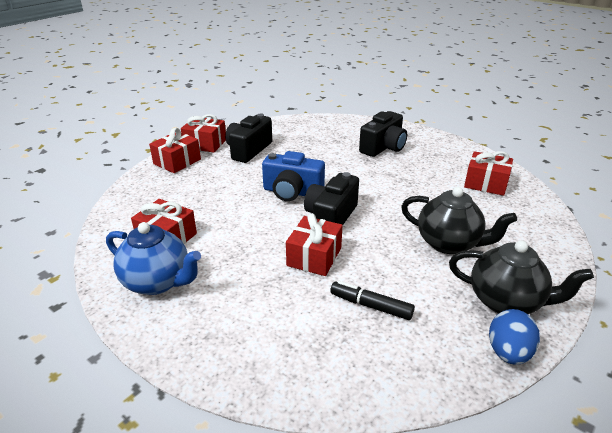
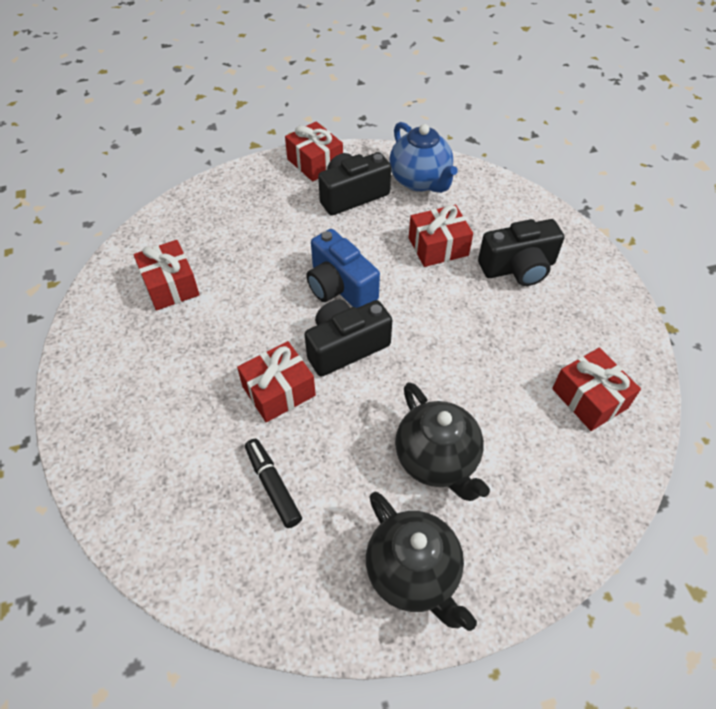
camera: 35 degrees right, 20 degrees up
blue teapot [106,222,201,295] -> blue teapot moved to [389,122,458,193]
red gift [149,128,201,173] -> red gift moved to [409,205,473,267]
blue egg [489,309,540,365] -> none

